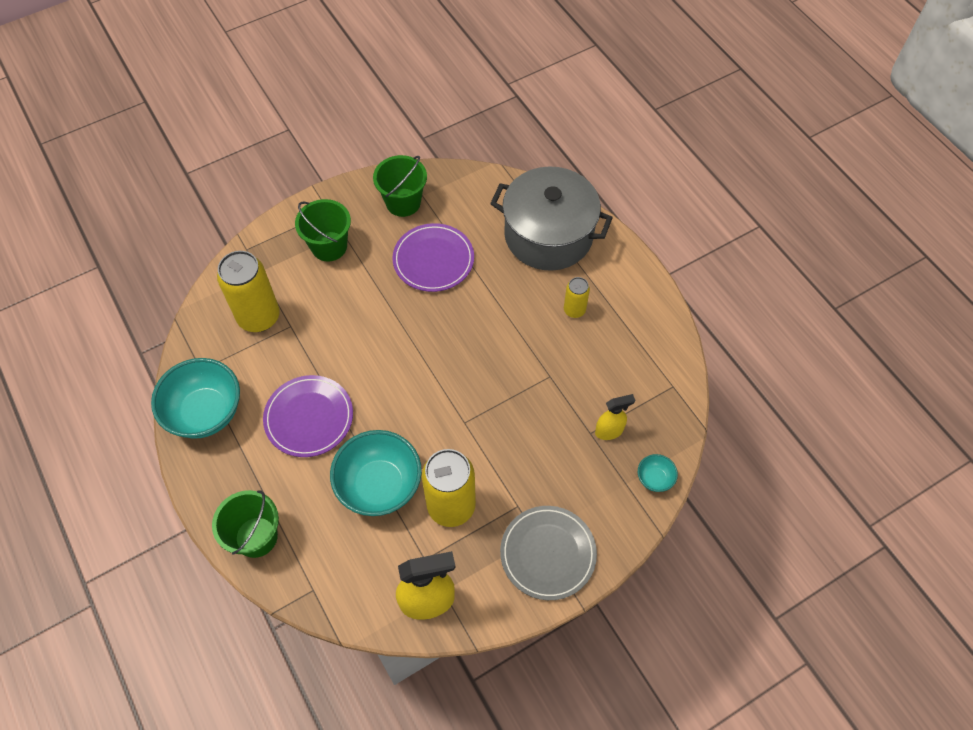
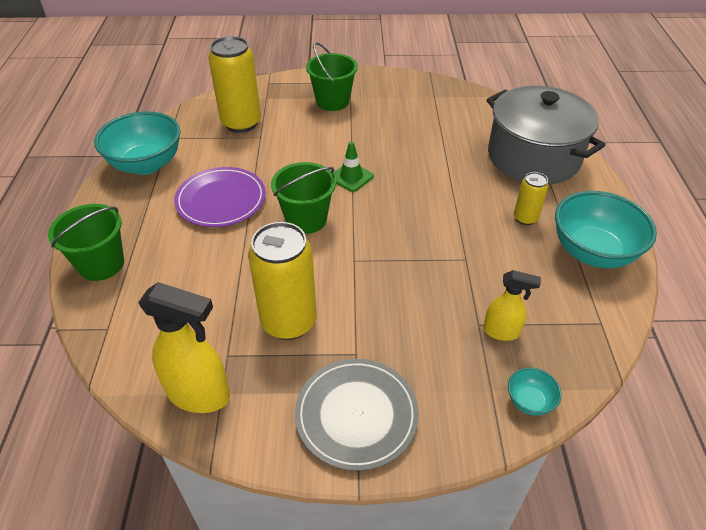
camera: 30 degrees right, 15 degrees down
turquoise bowl [330,430,422,516] -> turquoise bowl moved to [555,191,657,268]
green bucket [373,155,427,217] -> green bucket moved to [271,162,336,234]
purple plate [392,223,474,292] -> none
none -> green traffic cone [333,141,374,192]

